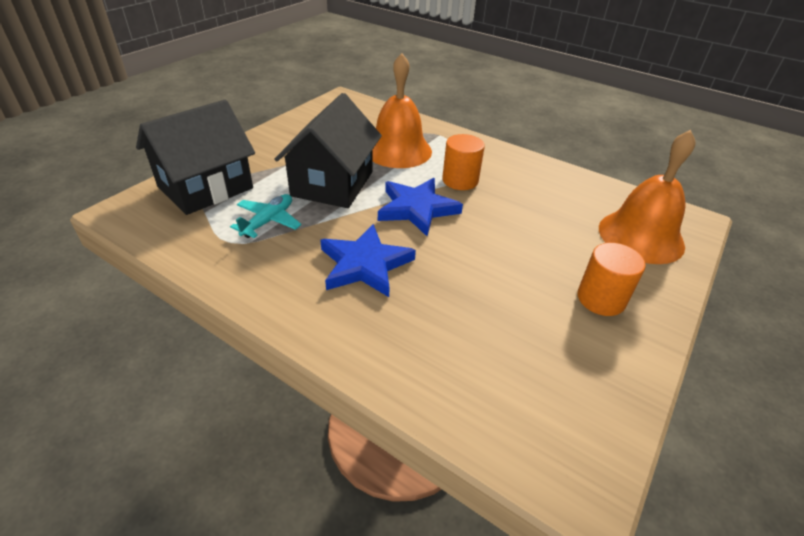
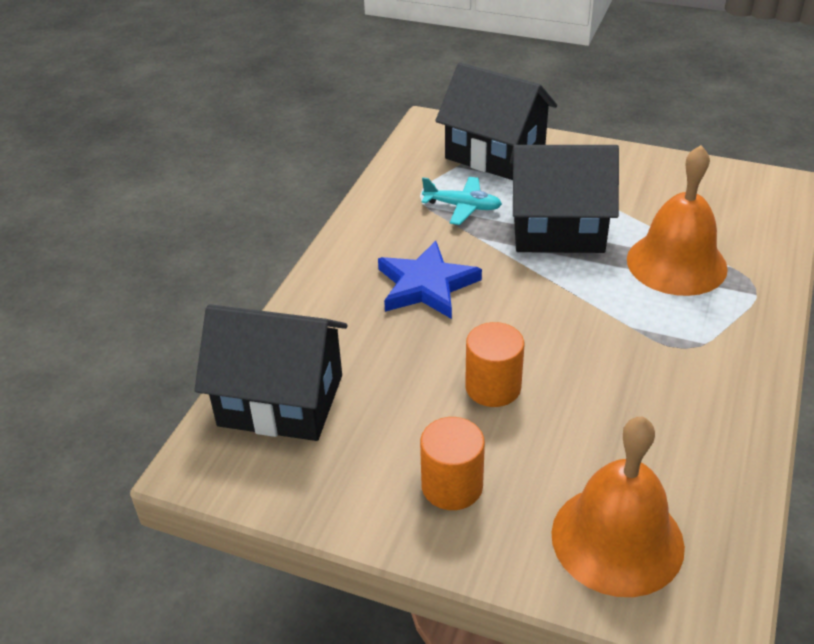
camera: 80 degrees right, 0 degrees up
blue star [378,178,463,236] -> none
orange cylinder [442,134,485,190] -> orange cylinder moved to [465,322,524,407]
none -> black house [195,304,348,441]

